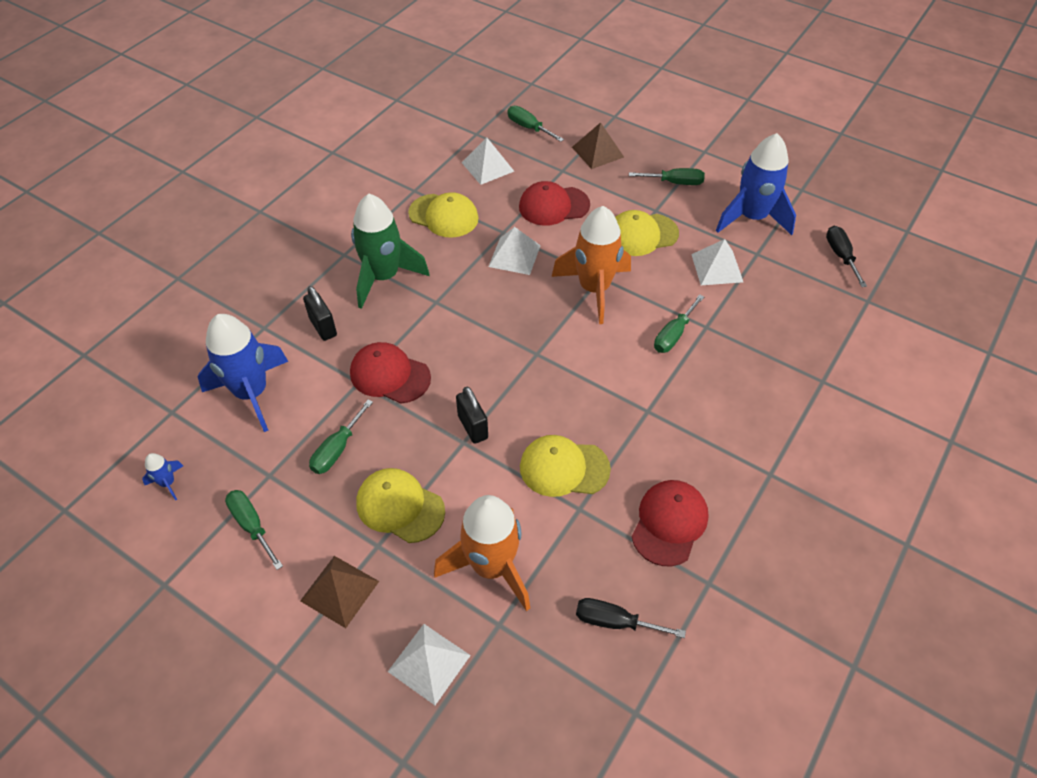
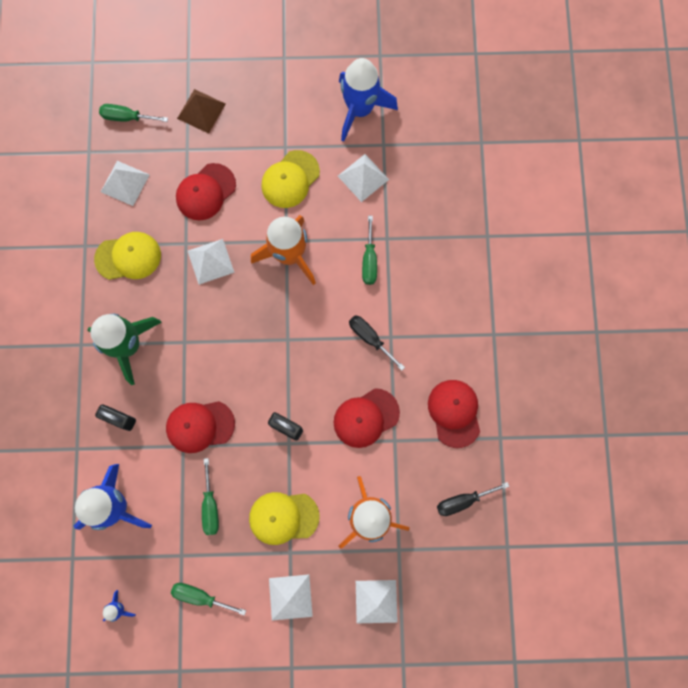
camera: 35 degrees left, 25 degrees up
brown pyramid [300,556,379,628] -> white pyramid [269,574,313,621]
yellow cap [520,435,611,497] -> red cap [333,388,400,448]
green screwdriver [629,168,705,185] -> none
black screwdriver [826,226,867,287] -> black screwdriver moved to [349,315,405,371]

